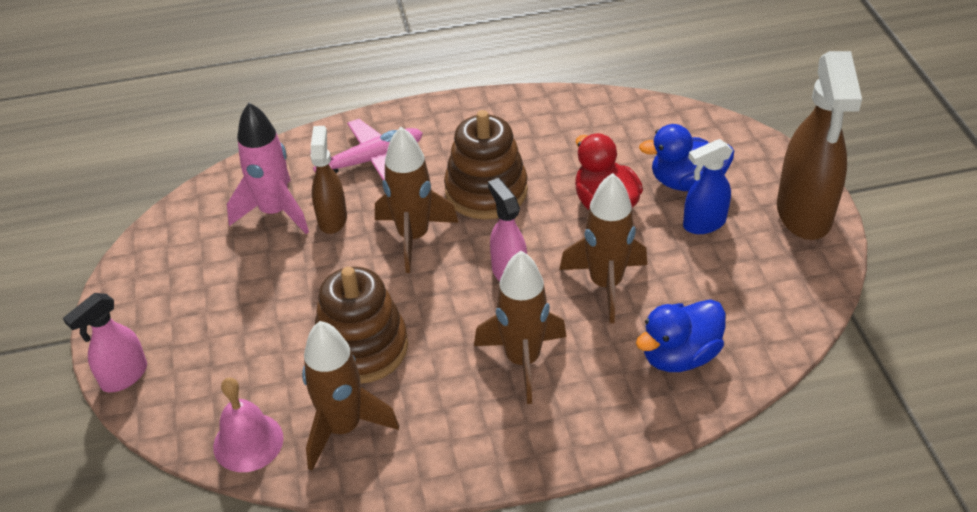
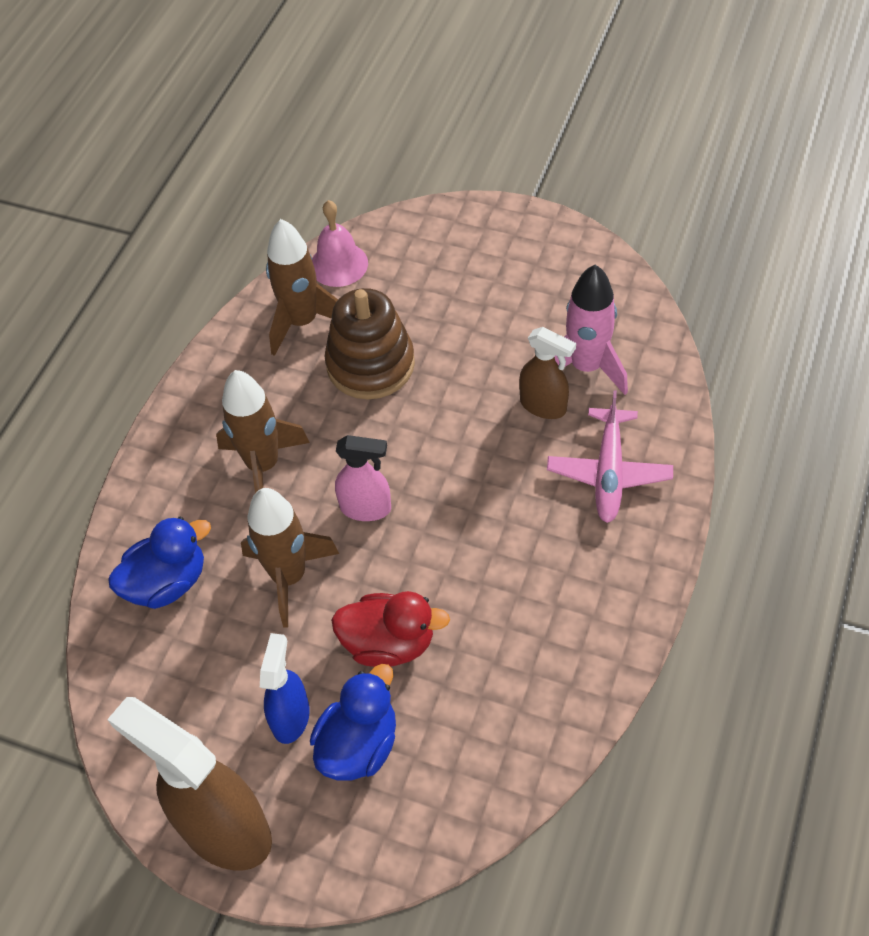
camera: 125 degrees right, 10 degrees up
pink spray bottle [63,293,147,392] -> none
brown rocket [375,127,458,273] -> none
brown stacking toy [444,110,528,220] -> none
blue duck [636,299,726,372] -> blue duck turned 60 degrees clockwise [108,517,211,609]

